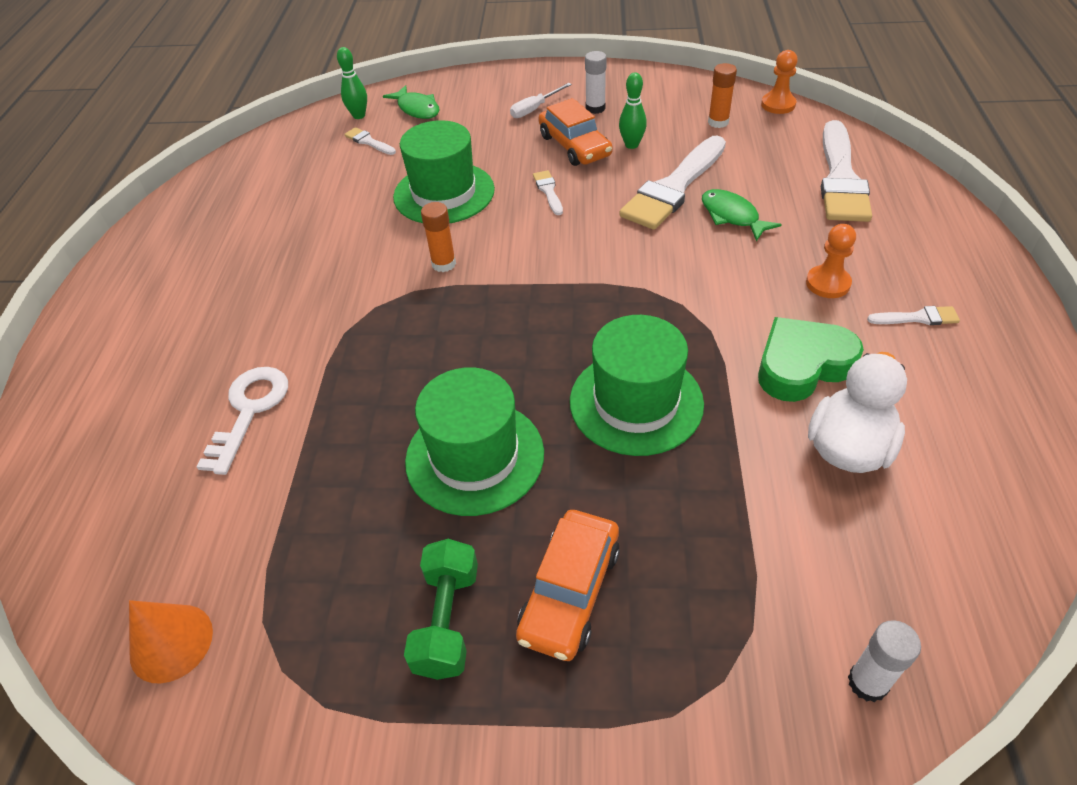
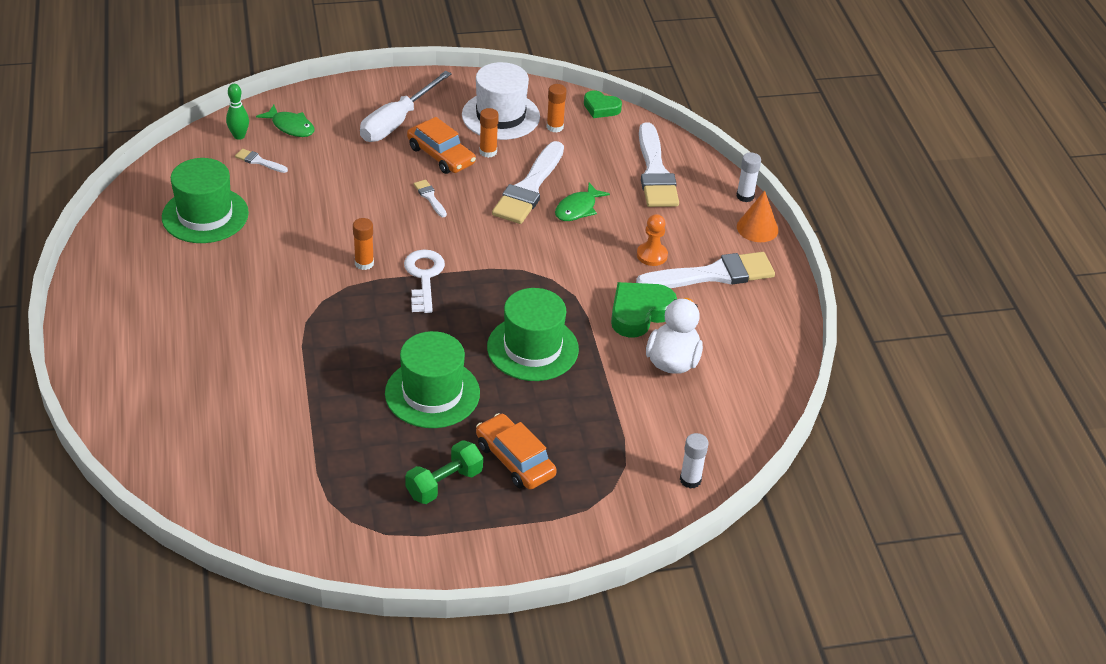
camera: 20 degrees left, 5 degrees down
orange cone [129,600,213,684] -> orange cone moved to [737,191,779,242]
white key [196,367,288,475] -> white key moved to [404,249,445,313]
green hat [393,120,495,223] -> green hat moved to [162,158,249,243]
green dumbbell [404,539,478,680] -> green dumbbell turned 60 degrees clockwise [405,440,483,504]
white screwdriver [510,83,572,118] -> white screwdriver [360,71,452,142], size x1.98
orange car [516,510,620,661] -> orange car turned 135 degrees clockwise [476,413,557,490]
white glue stick [585,51,607,114] -> white glue stick moved to [736,152,761,202]
green bowling pin [619,72,647,149] -> orange glue stick [479,108,499,158]
green fish [702,189,782,241] -> green fish turned 90 degrees counterclockwise [555,183,610,221]
orange pawn [761,50,798,114] -> green heart [584,90,622,118]
white brush [867,306,960,325] -> white brush [636,252,775,288], size x2.32
none -> white hat [462,62,540,140]

